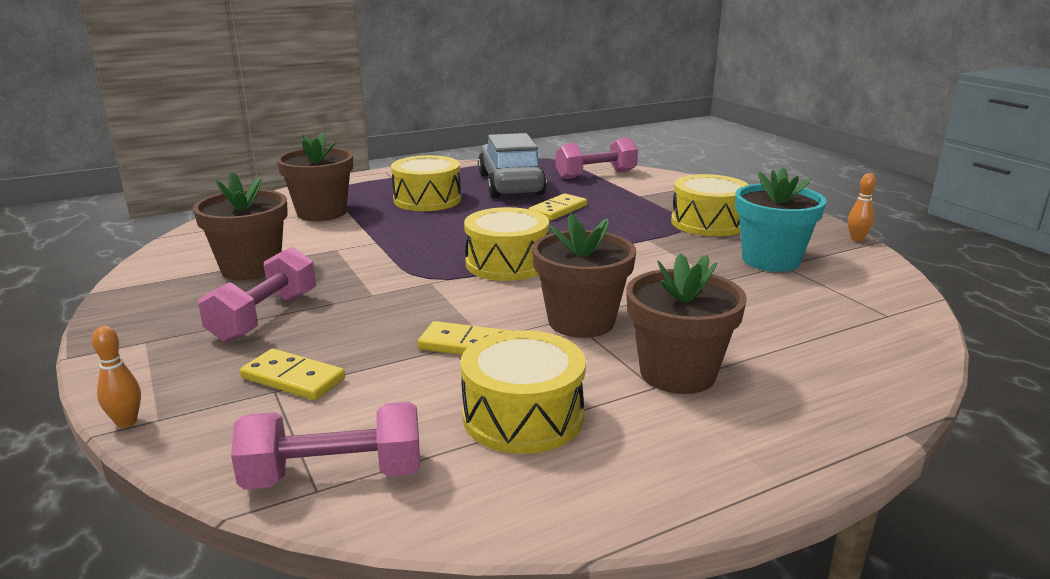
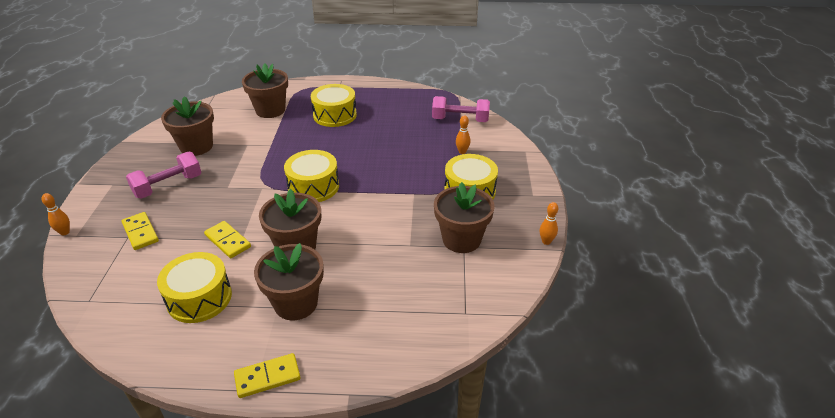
camera: 30 degrees right, 15 degrees up
pink dumbbell [231,402,420,489] -> none
grey car [478,133,547,198] -> none
yellow domino [529,193,587,221] -> yellow domino moved to [234,353,301,398]
turquoise flower pot [735,167,827,272] -> brown flower pot [434,182,495,253]
none -> orange bowling pin [456,116,470,154]

